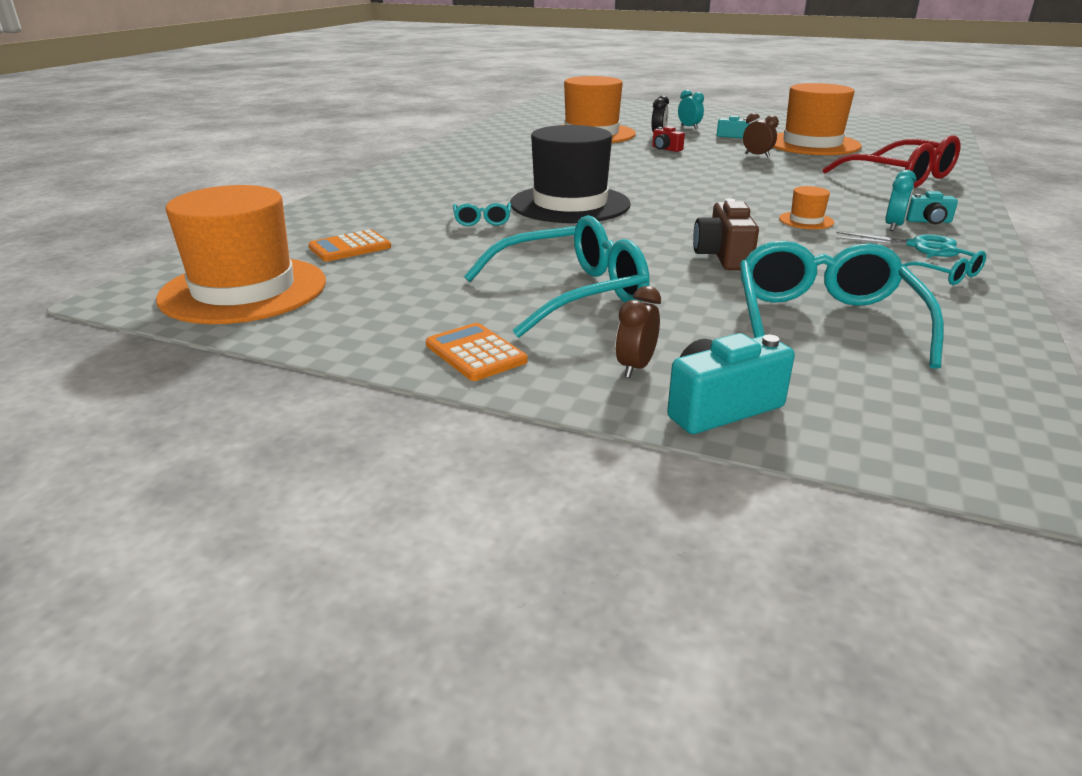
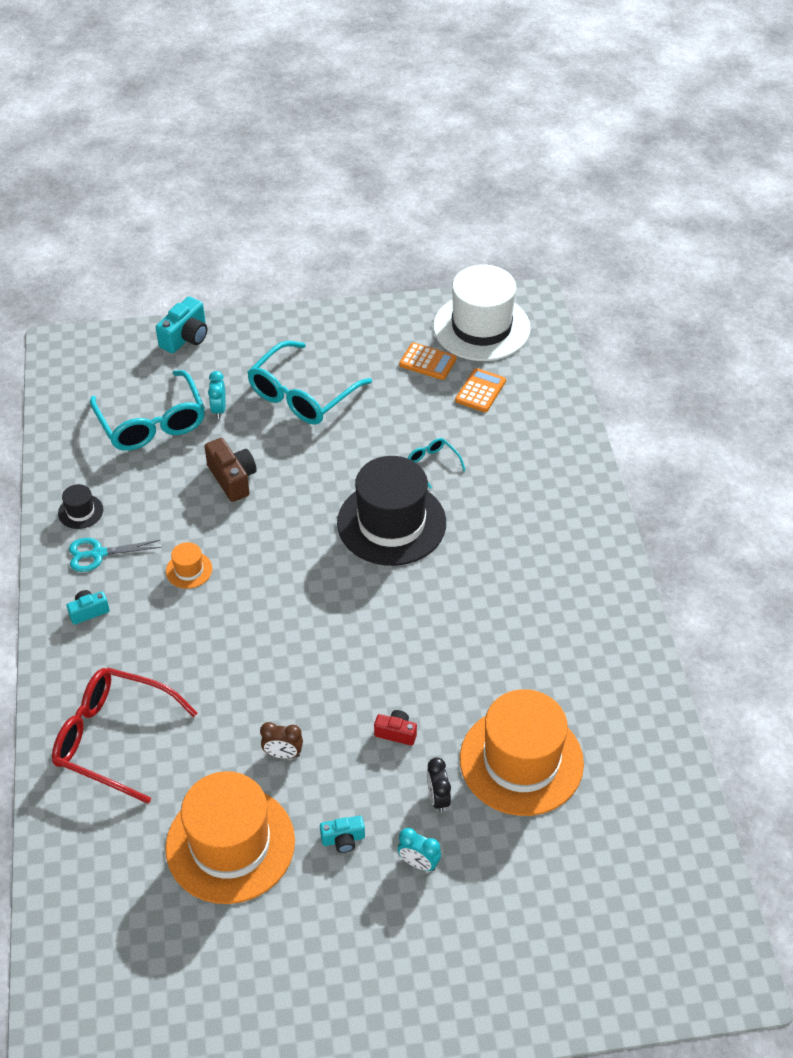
camera: 150 degrees right, 20 degrees up
orange hat [156,185,326,324] -> white hat [433,265,531,361]
orange calculator [426,323,528,381] -> orange calculator moved to [399,343,457,380]
brown clock [616,286,661,378] -> none
turquoise clock [885,170,916,231] -> turquoise clock moved to [208,371,226,419]
turquoise glasses [902,248,986,285] -> black hat [58,484,103,529]

